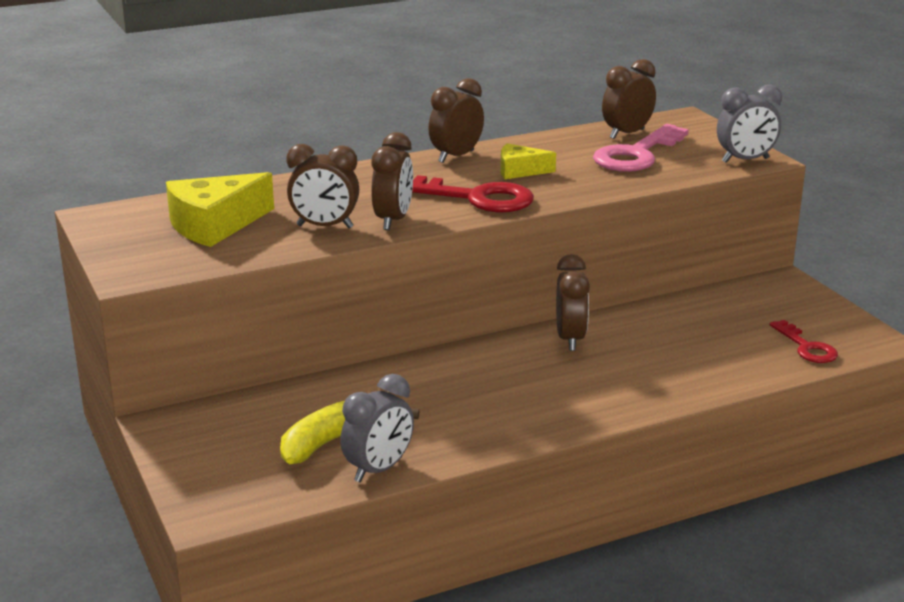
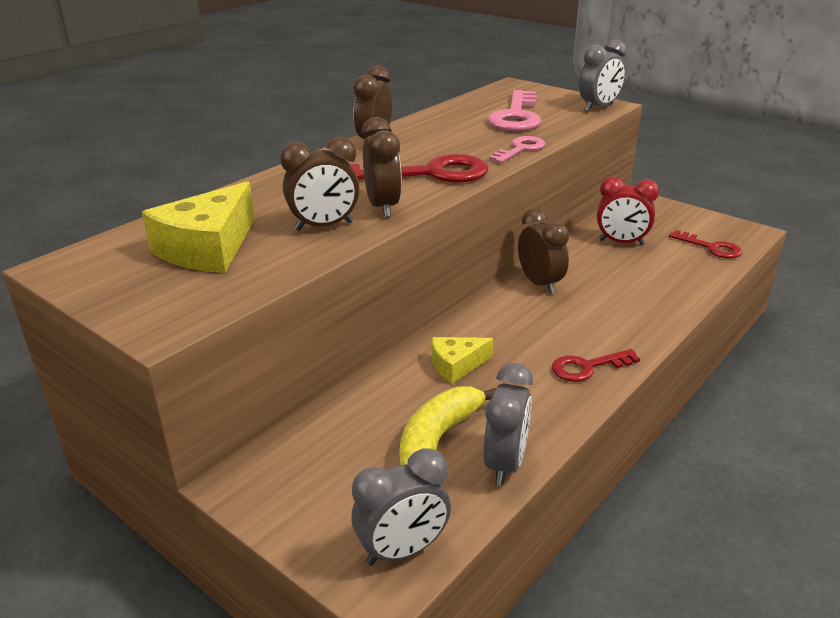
camera: 25 degrees left, 5 degrees up
yellow cheese [500,143,556,179] -> yellow cheese moved to [432,337,493,384]
brown clock [602,59,656,139] -> none
none -> grey clock [352,448,451,566]
none -> pink key [489,136,545,163]
none -> red key [552,349,640,382]
none -> red clock [597,177,659,245]

